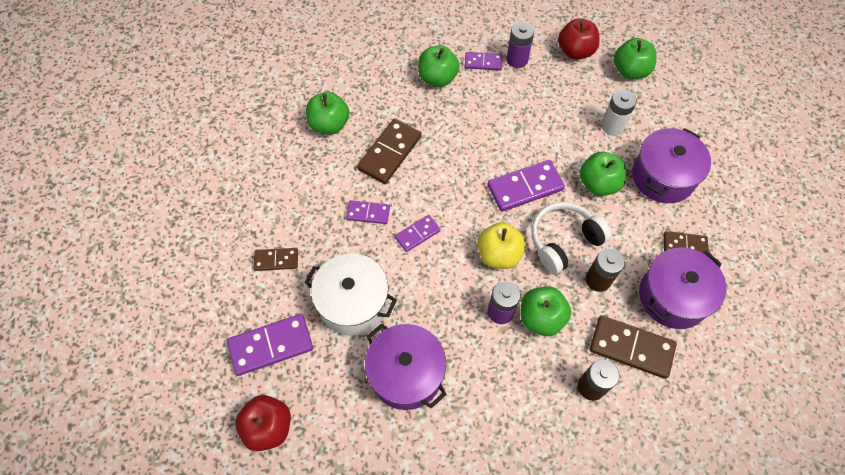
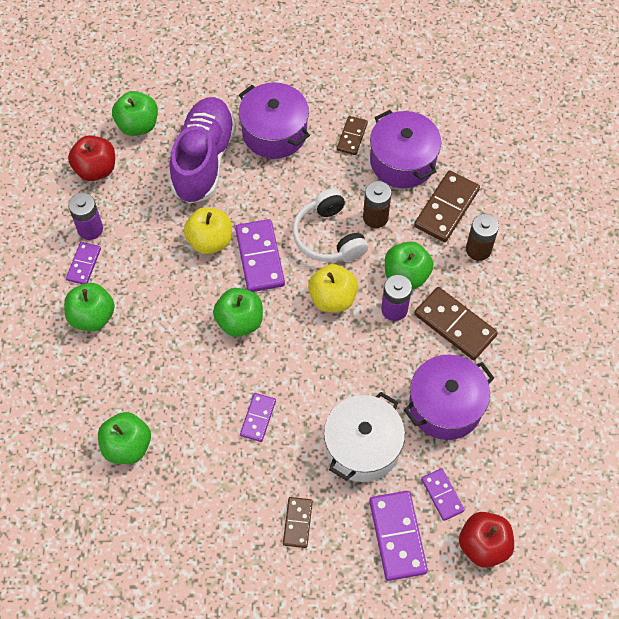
camera: 80 degrees left, 0 degrees up
brown domino [357,119,422,184] -> brown domino moved to [414,287,498,360]
purple domino [395,215,441,252] -> purple domino moved to [421,468,465,521]
green apple [579,152,626,196] -> green apple moved to [213,288,263,337]
white battery [601,89,637,135] -> purple shoe [170,97,236,204]
none -> yellow apple [184,207,232,254]

